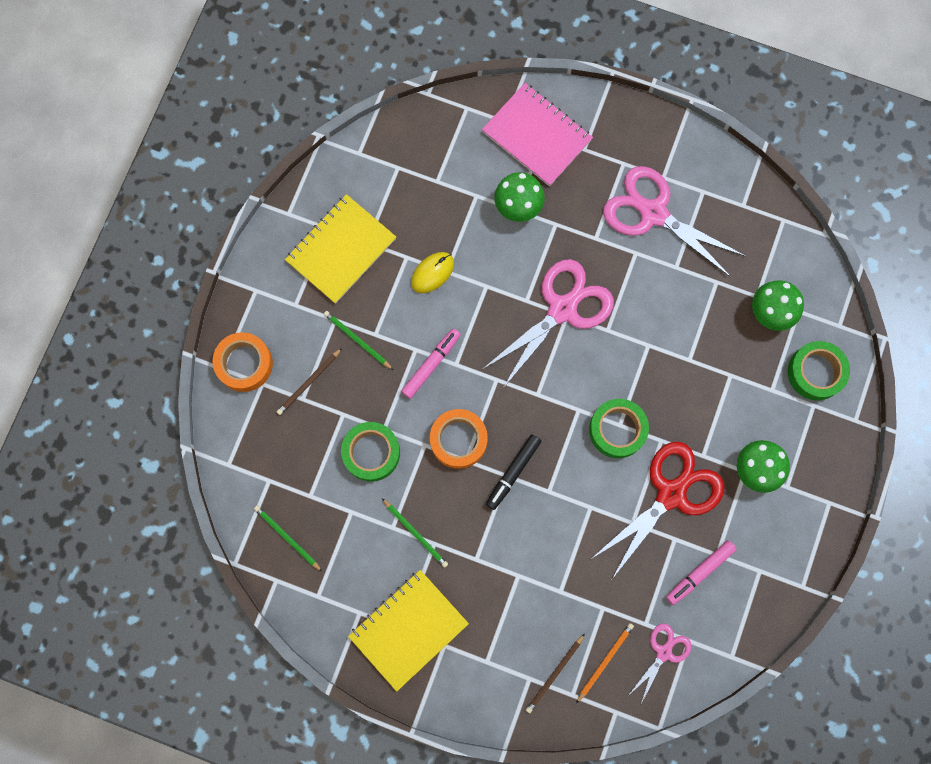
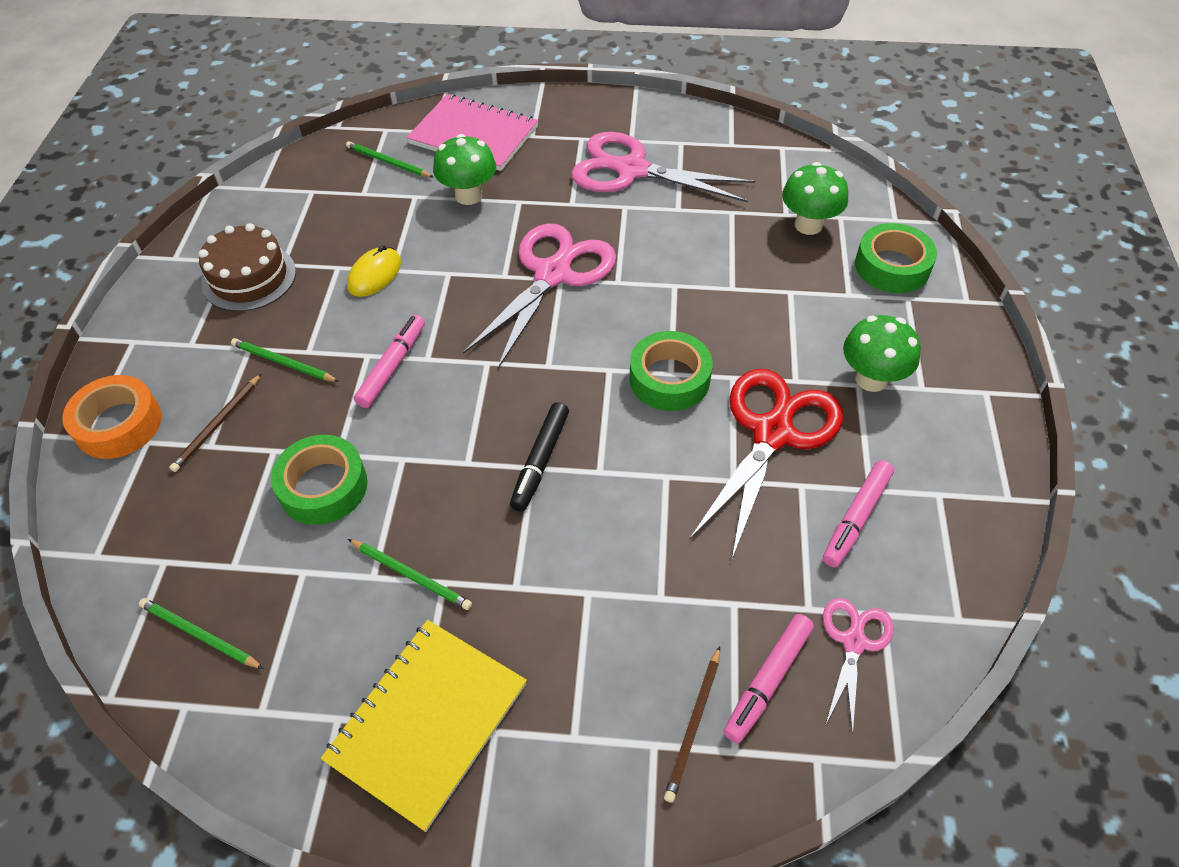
camera: 15 degrees left, 25 degrees down
yellow notebook [285,194,396,304] -> brown cake [198,223,296,312]
orange tape [430,409,488,469] -> none
orange pencil [576,623,634,703] -> pink marker [723,614,814,743]
none -> green pencil [346,141,433,177]

